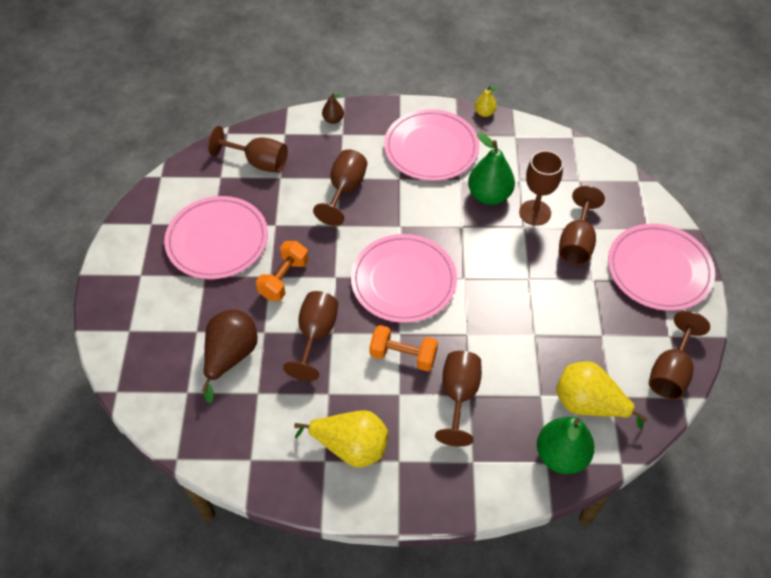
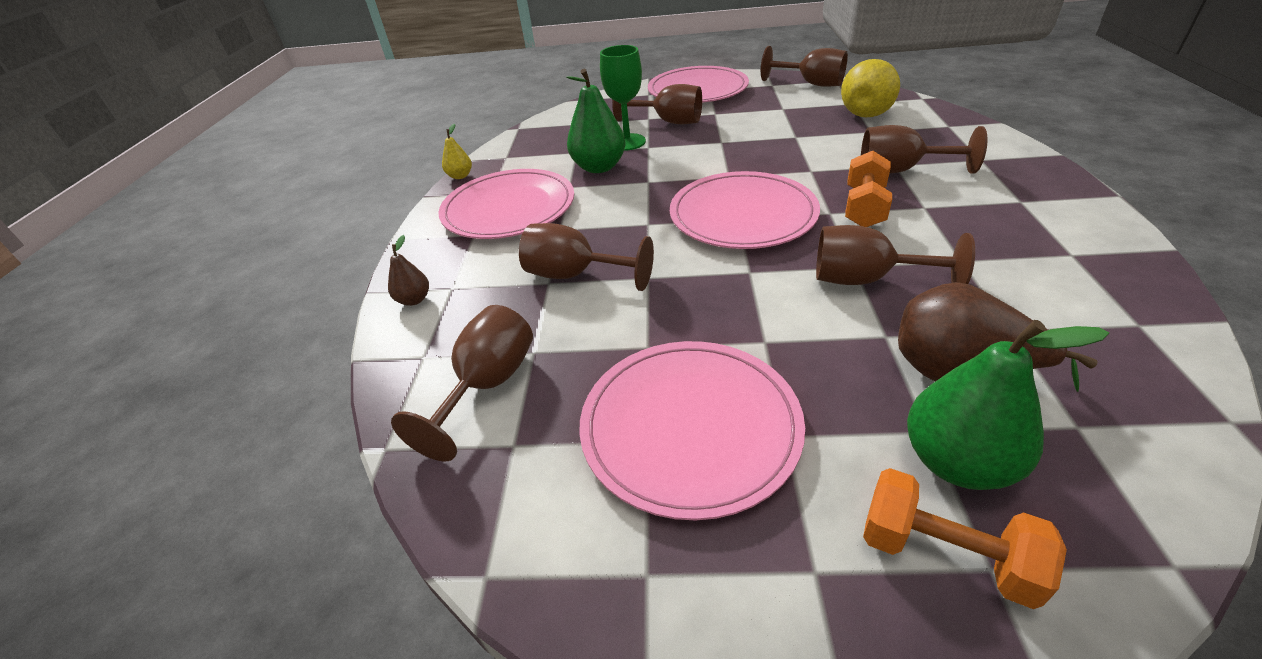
camera: 85 degrees left, 15 degrees down
orange dumbbell [256,241,309,301] -> orange dumbbell moved to [863,468,1067,609]
yellow pear [294,410,388,468] -> none
brown goblet [519,151,563,226] -> green goblet [600,45,646,151]
green pear [537,417,595,474] -> green pear moved to [907,320,1109,490]

